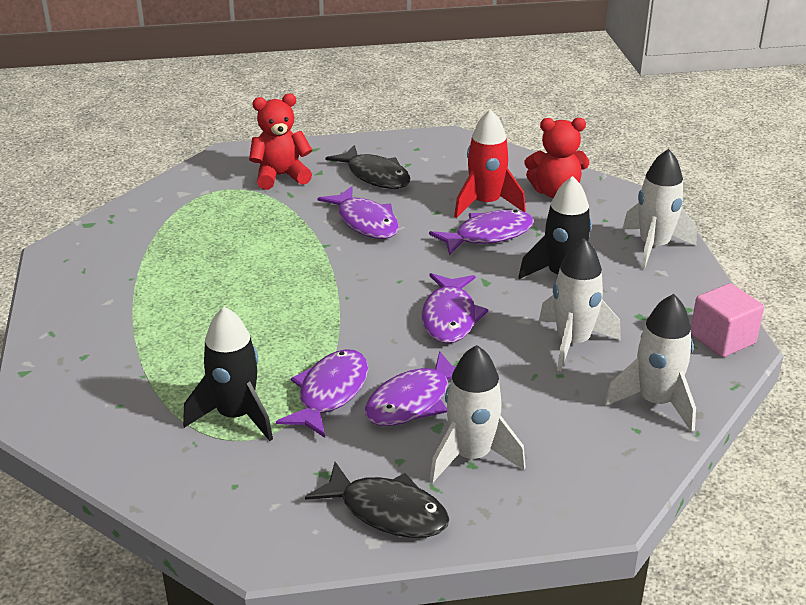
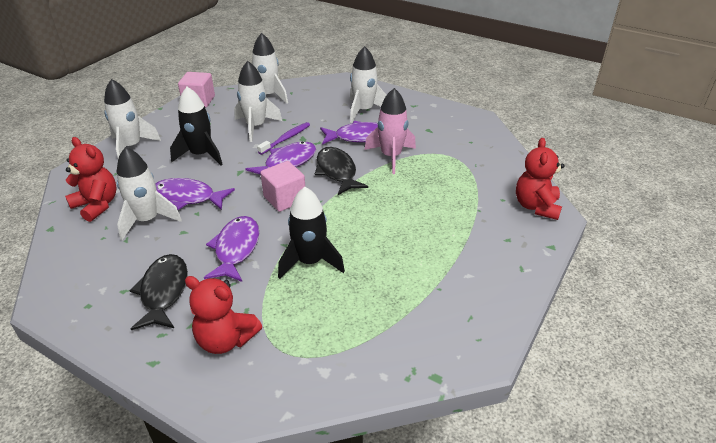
camera: 140 degrees left, 5 degrees up
black rocket [183,307,273,441] -> black rocket moved to [278,187,345,279]
purple fish [276,349,368,438] -> pink rocket [364,88,416,174]
black fish [305,462,449,538] -> black fish moved to [315,147,368,195]
red rocket [454,109,526,218] -> white rocket [117,147,182,240]
none -> purple toothbrush [257,122,310,155]
none -> pink cube [260,161,305,212]
none -> red teddy bear [516,138,565,220]

